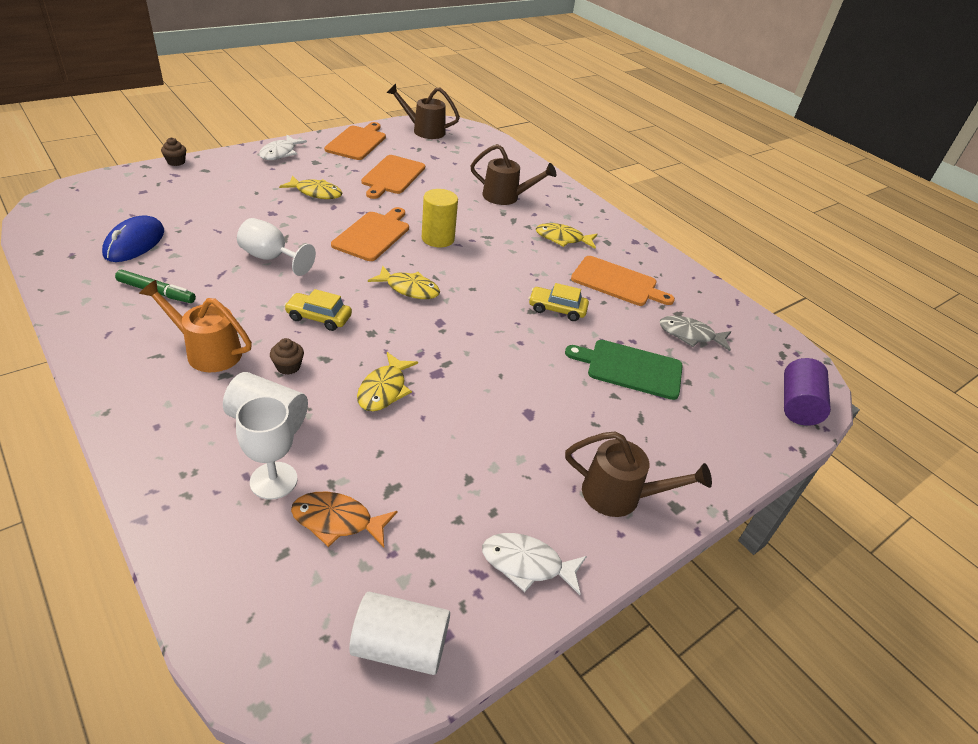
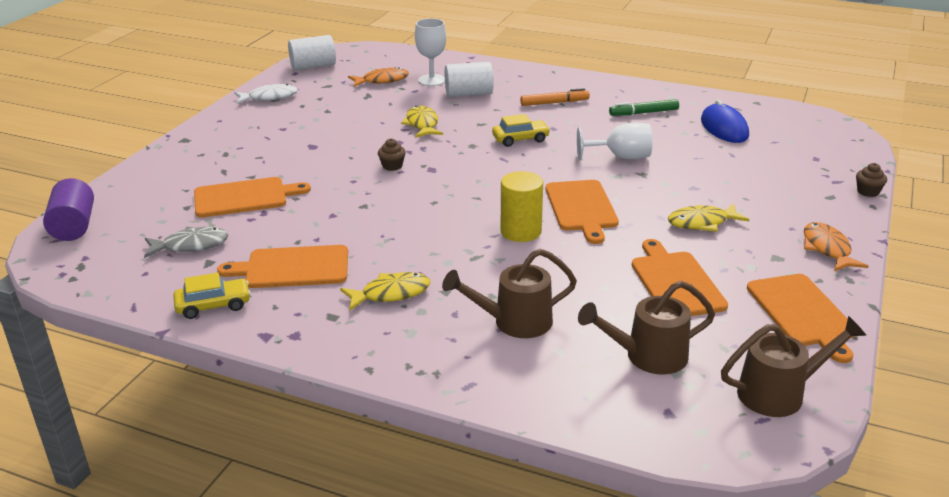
camera: 155 degrees right, 10 degrees down
orange watering can [139,280,252,372] -> orange marker [520,88,590,106]
white fish [259,135,307,160] -> orange fish [804,222,868,271]
brown cupcake [270,338,304,375] -> brown cupcake moved to [378,138,406,171]
yellow fish [368,266,440,299] -> none
yellow car [529,283,589,321] -> yellow car moved to [173,272,251,319]
green cutting board [565,340,683,400] -> orange cutting board [194,177,311,218]
brown watering can [565,431,712,517] -> brown watering can moved to [578,281,715,375]

